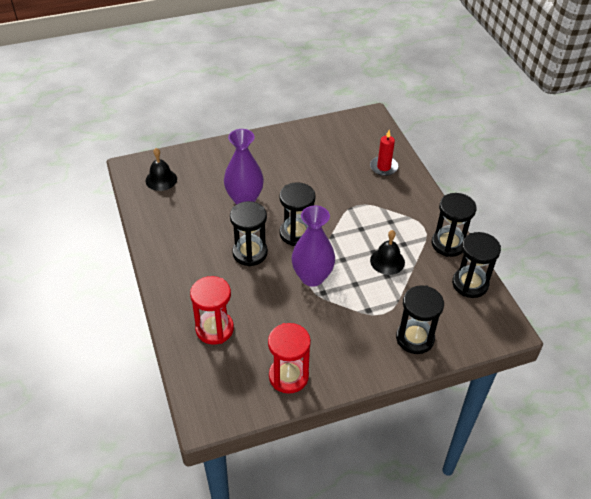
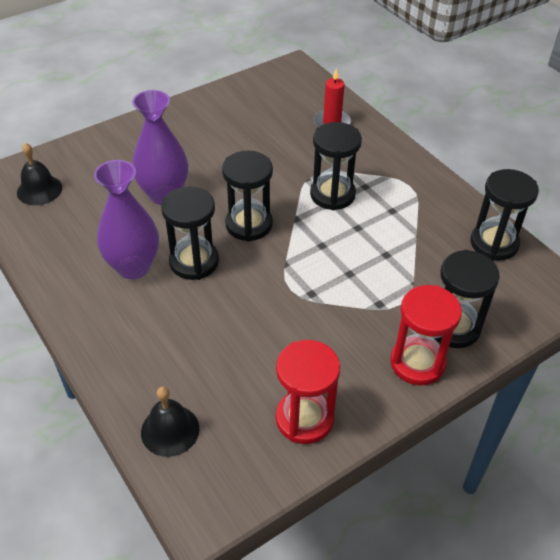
camera: 15 degrees left, 0 degrees up
red hourglass [190,276,234,345] -> red hourglass moved to [390,285,462,385]
purple vase [292,205,335,287] -> purple vase moved to [94,160,159,279]
black bell [370,230,405,275] -> black bell moved to [141,386,199,457]
black hourglass [432,193,476,257] -> black hourglass moved to [310,122,362,210]

